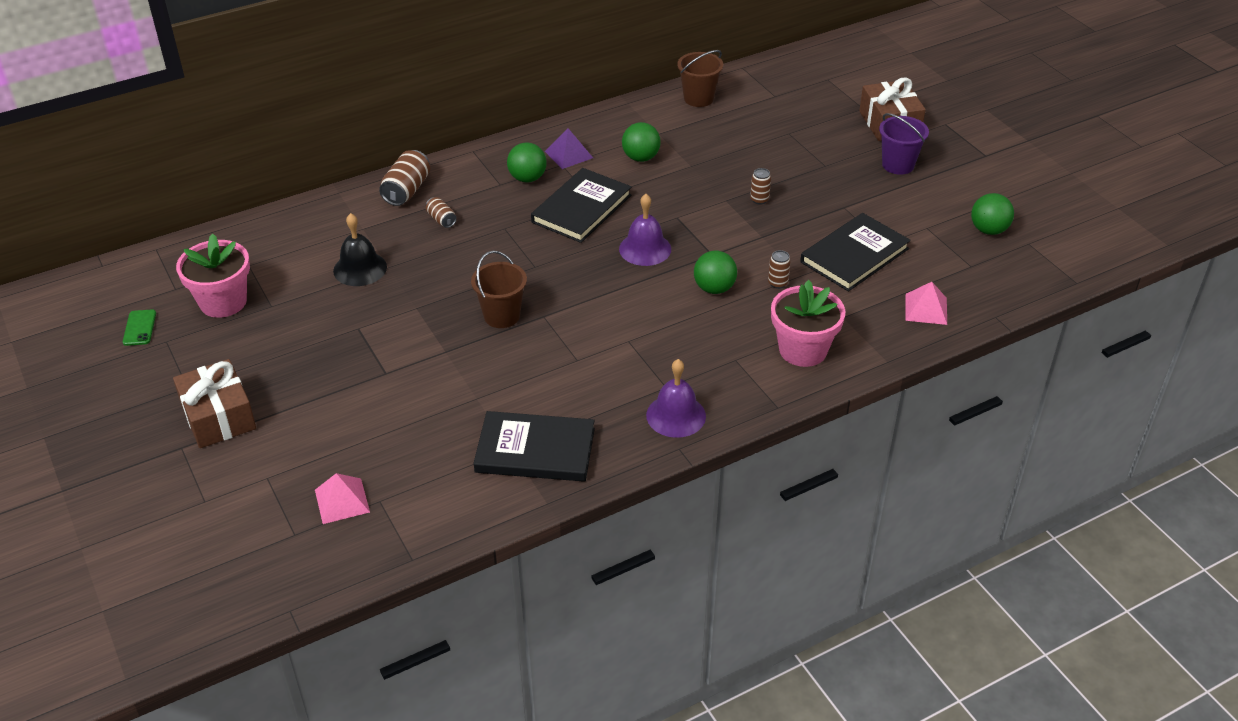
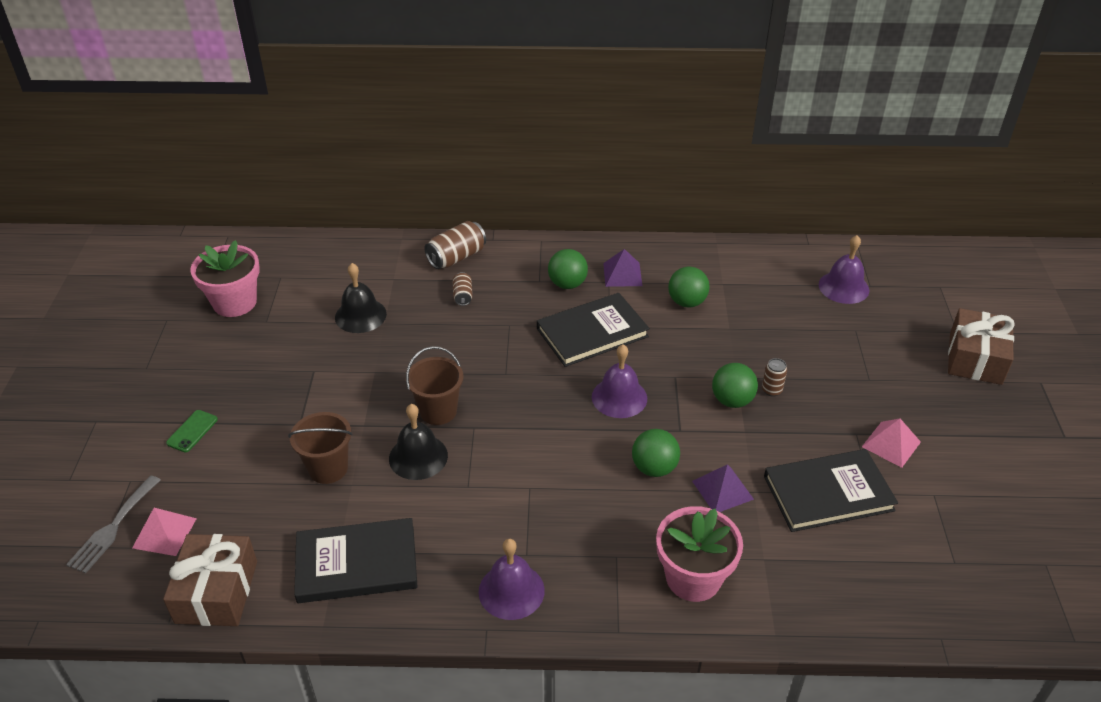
camera: 30 degrees right, 0 degrees up
green phone [123,310,156,346] -> green phone moved to [166,410,218,452]
brown gift [173,359,256,448] -> brown gift moved to [163,534,257,626]
black book [473,411,595,482] -> black book turned 45 degrees counterclockwise [294,518,418,603]
brown bucket [677,50,723,107] -> brown bucket moved to [288,412,353,484]
brown can [768,250,791,289] -> purple pyramid [692,464,754,512]
purple bucket [879,113,929,175] -> none
pink pyramid [905,282,947,325] -> pink pyramid moved to [862,418,921,468]
green ball [971,193,1014,235] -> green ball moved to [712,363,758,408]
none -> grey fork [66,475,160,574]
none -> black bell [389,404,448,480]
none -> purple bell [819,235,870,304]

